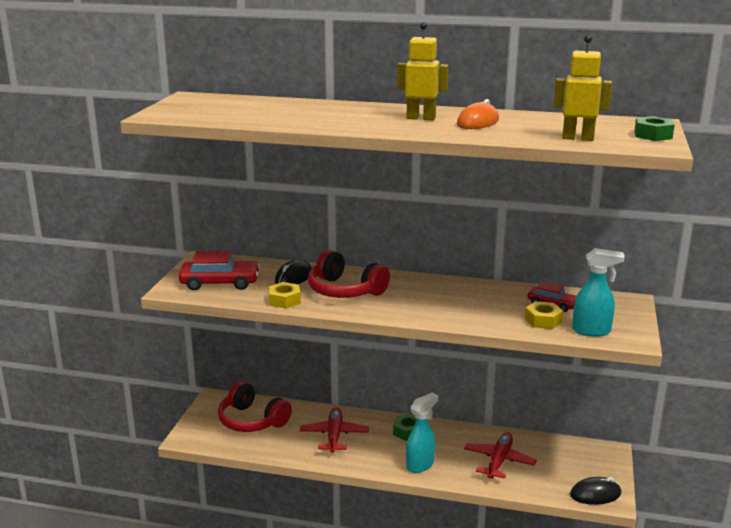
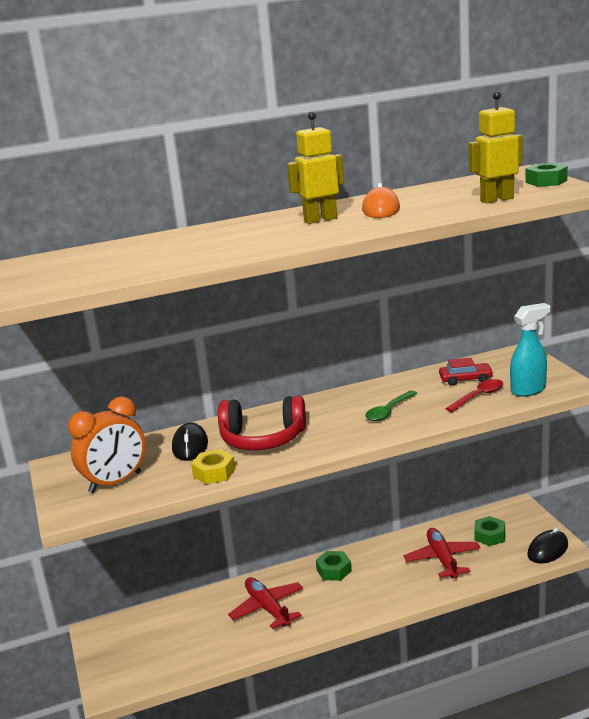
camera: 30 degrees left, 0 degrees up
red car [179,251,260,290] -> orange clock [68,396,146,493]
red headphones [218,381,292,432] -> none
turquoise spray bottle [406,393,438,473] -> none
yellow nut [525,301,563,329] -> red spoon [445,379,503,412]
none -> green spoon [365,391,418,421]
none -> green nut [474,516,505,546]

